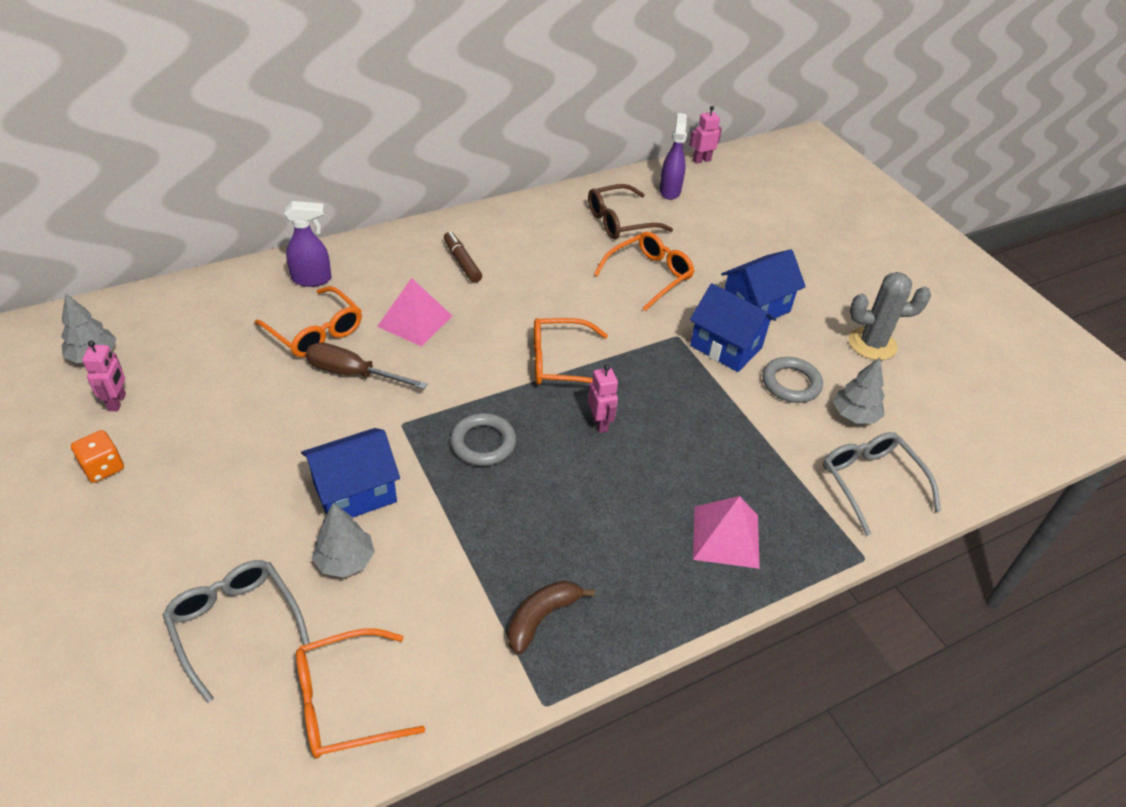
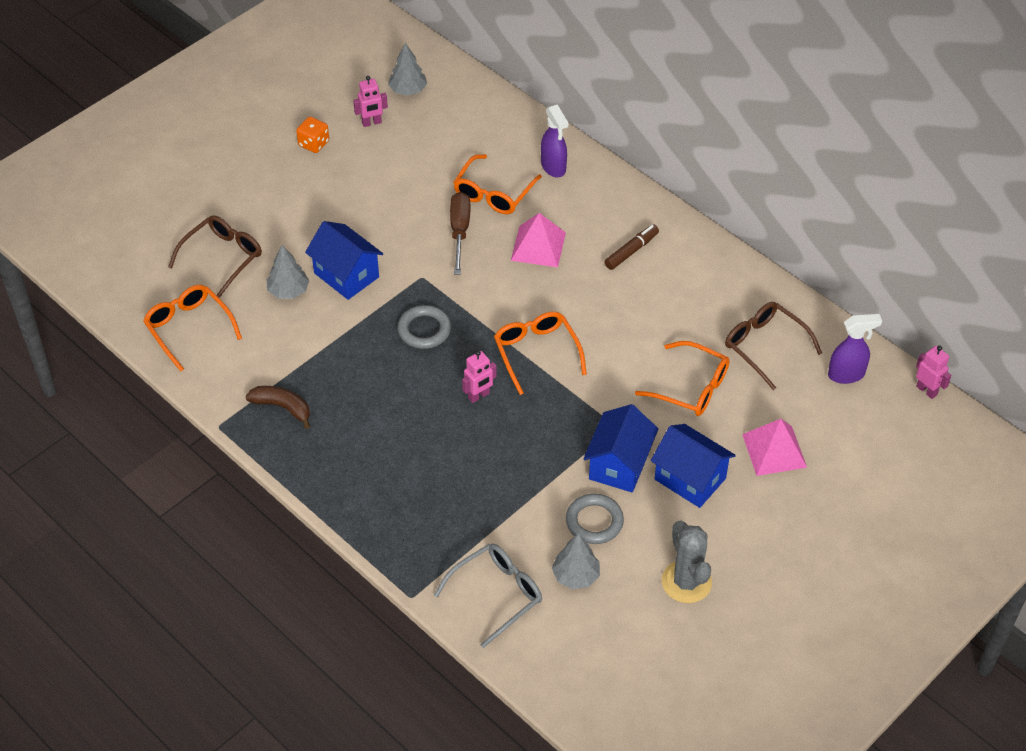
camera: 75 degrees right, 5 degrees up
grey glasses [163,560,310,703] -> brown glasses [168,215,262,298]
pink pyramid [693,496,760,569] -> pink pyramid moved to [742,419,807,476]

